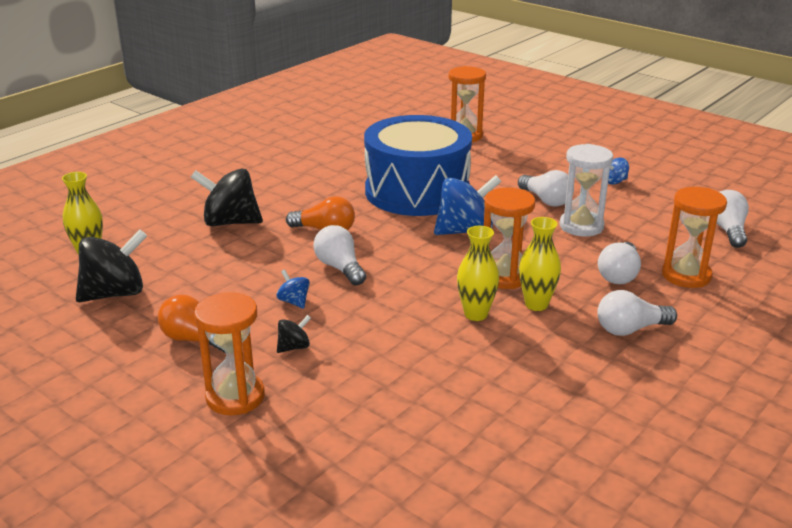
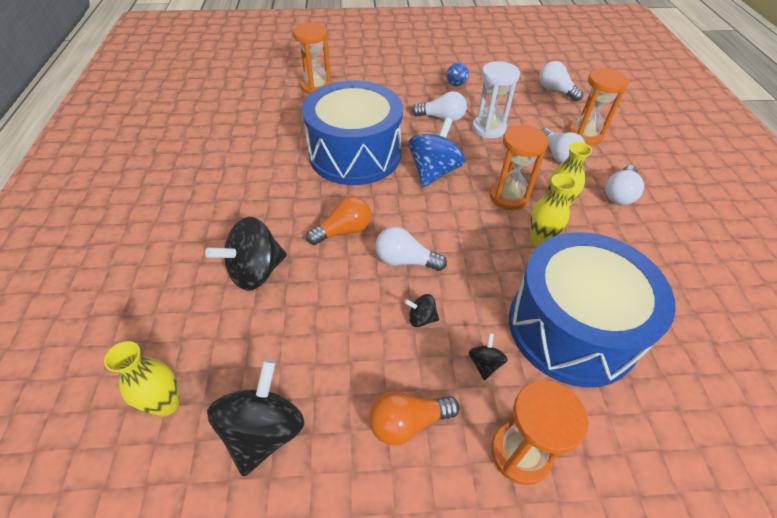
camera: 45 degrees left, 20 degrees up
blue spinning top [276,269,310,309] -> black spinning top [404,294,439,327]
none -> blue drum [509,232,676,388]

